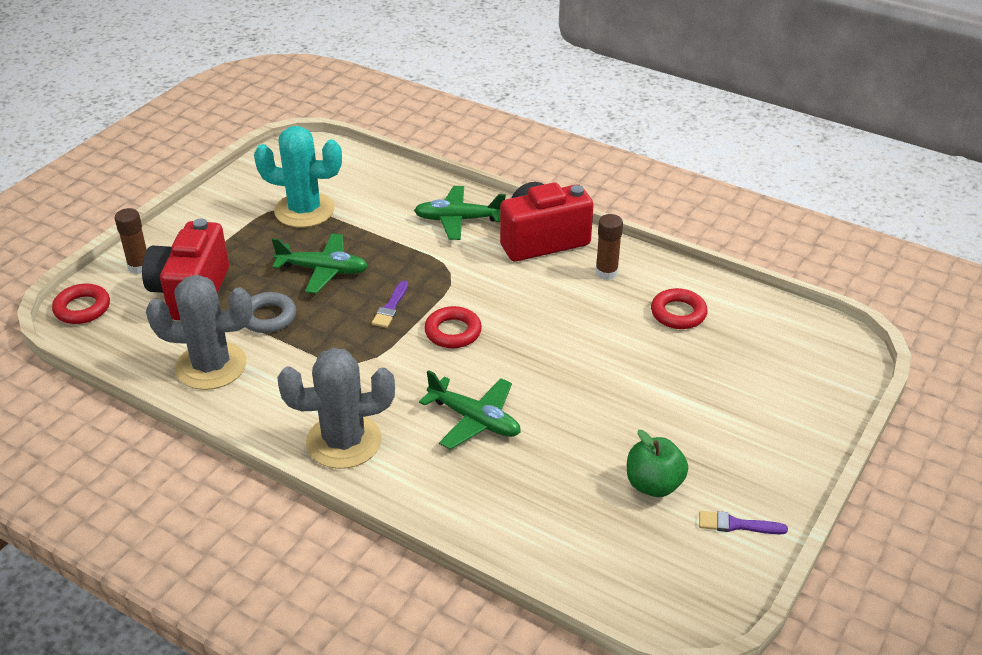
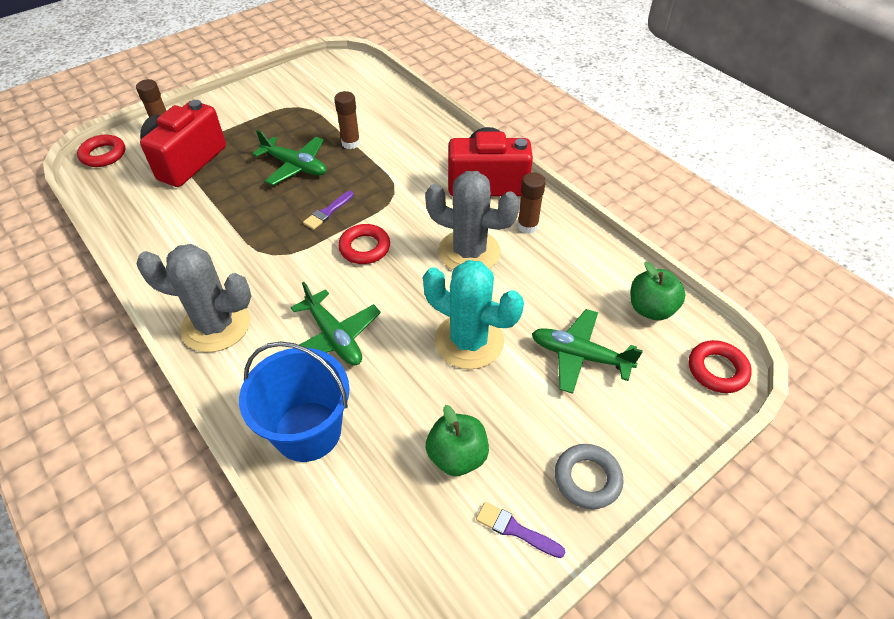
camera: 20 degrees right, 10 degrees up
grey cactus [146,275,253,390] -> grey cactus moved to [425,171,520,270]
grey ring [246,292,296,333] -> grey ring moved to [555,444,624,509]
turquoise cactus [254,126,342,228] -> turquoise cactus moved to [423,260,524,369]
green plane [414,186,506,240] -> green plane moved to [532,309,643,394]
red ring [651,288,708,329] -> red ring moved to [689,340,752,393]
none -> blue bucket [239,341,350,462]
none -> brown glue stick [334,91,360,149]
none -> green apple [631,262,686,320]

